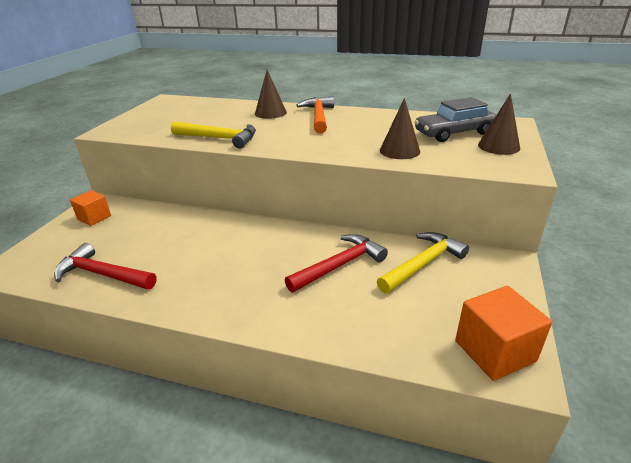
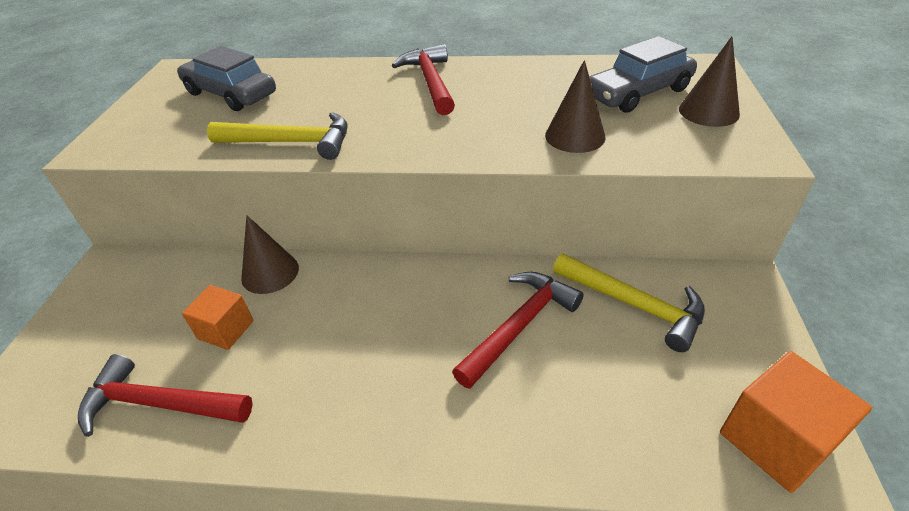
camera: 10 degrees left, 10 degrees up
orange cube [70,190,111,226] -> orange cube moved to [182,285,254,350]
brown cone [255,70,287,119] -> brown cone moved to [241,215,299,294]
orange hammer [296,96,334,134] -> red hammer [392,44,455,115]
yellow hammer [377,232,469,293] -> yellow hammer turned 90 degrees clockwise [553,253,705,352]
none -> grey car [177,46,276,111]

